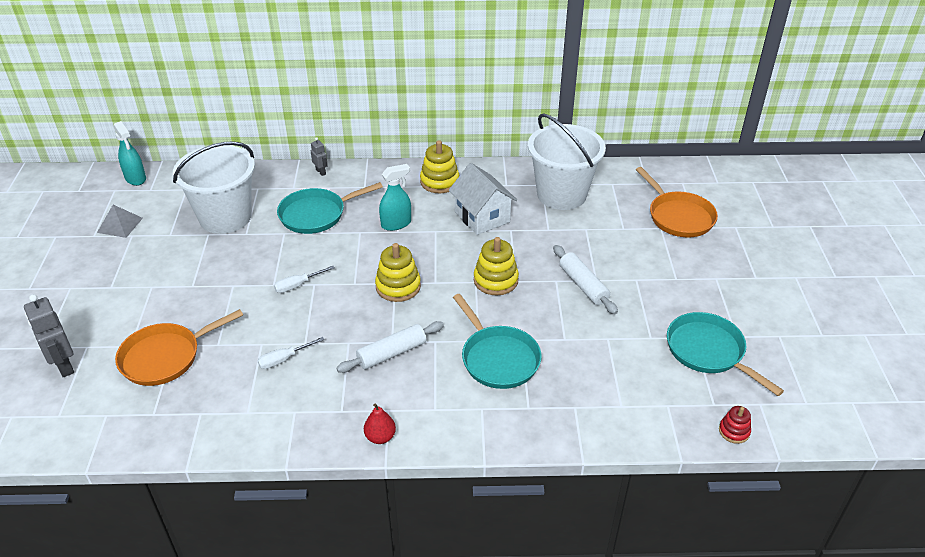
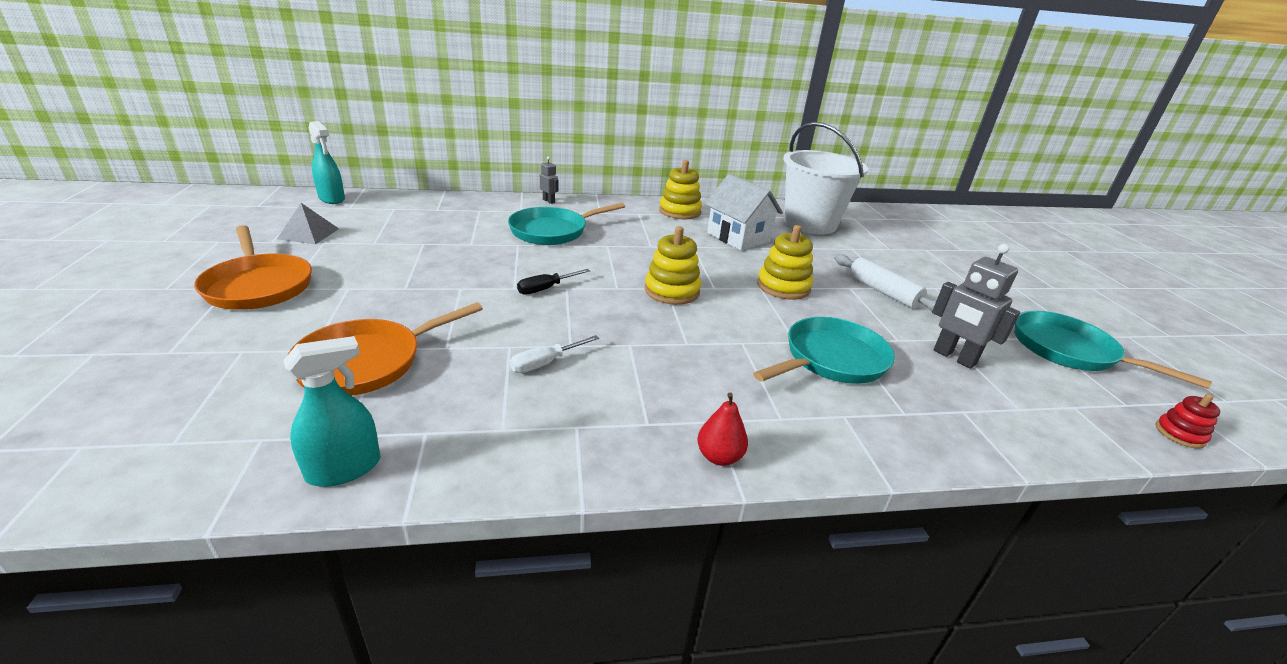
camera: 10 degrees left, 10 degrees down
grey robot [24,294,74,377] -> grey robot moved to [932,244,1020,369]
white bucket [173,141,255,234] -> none
white screwdriver [274,266,335,293] -> black screwdriver [517,269,590,295]
white rolling pin [336,321,444,373] -> none
turquoise spray bottle [379,164,411,231] -> turquoise spray bottle moved to [283,336,380,487]
turquoise pan [453,294,542,389] -> turquoise pan turned 90 degrees counterclockwise [753,317,895,384]
orange pan [636,167,718,237] -> orange pan moved to [194,225,312,310]

